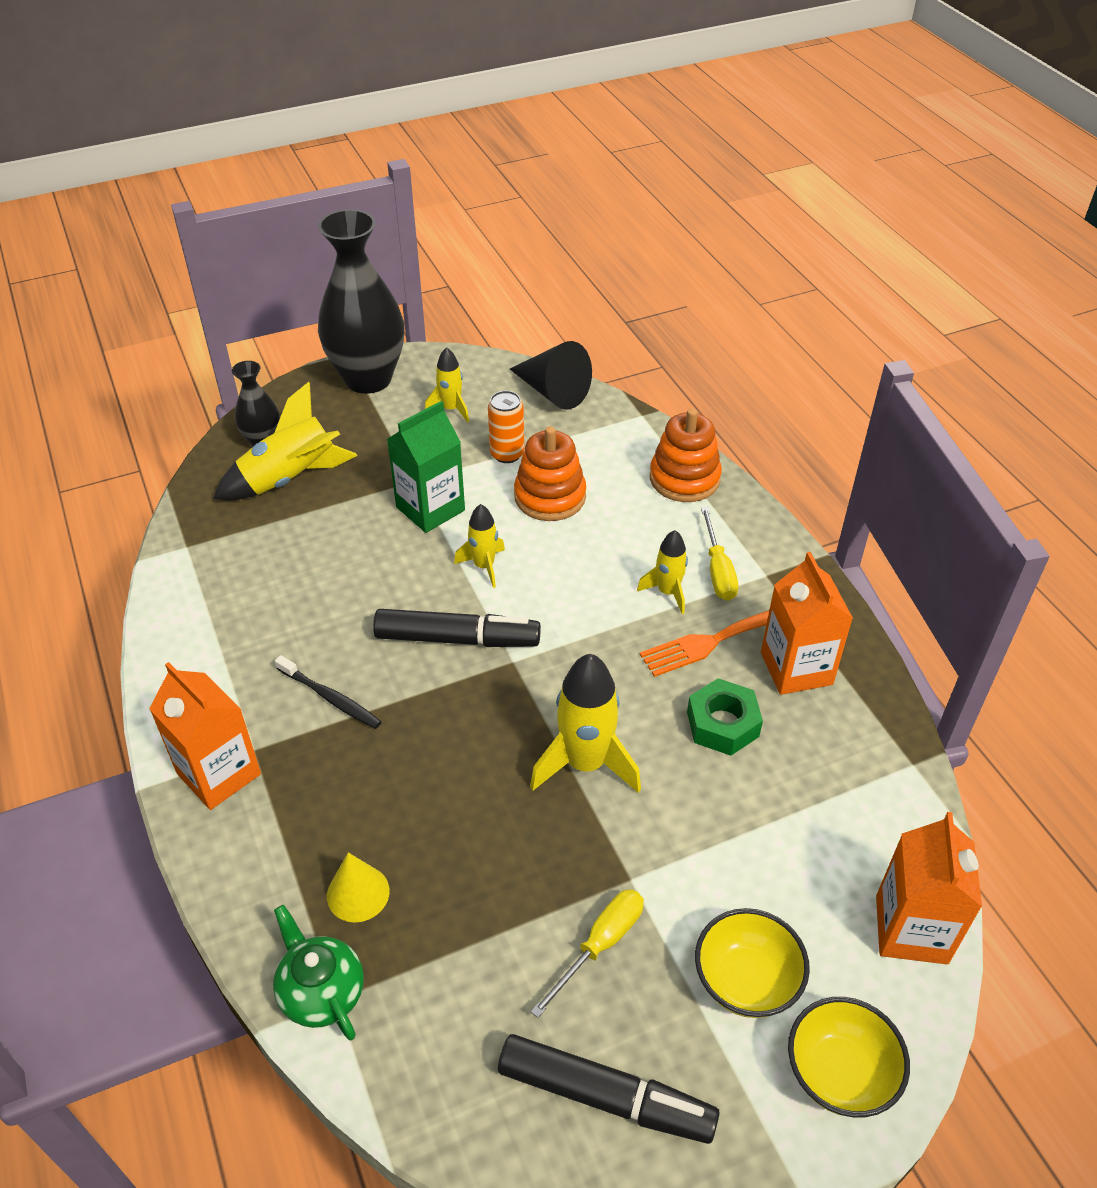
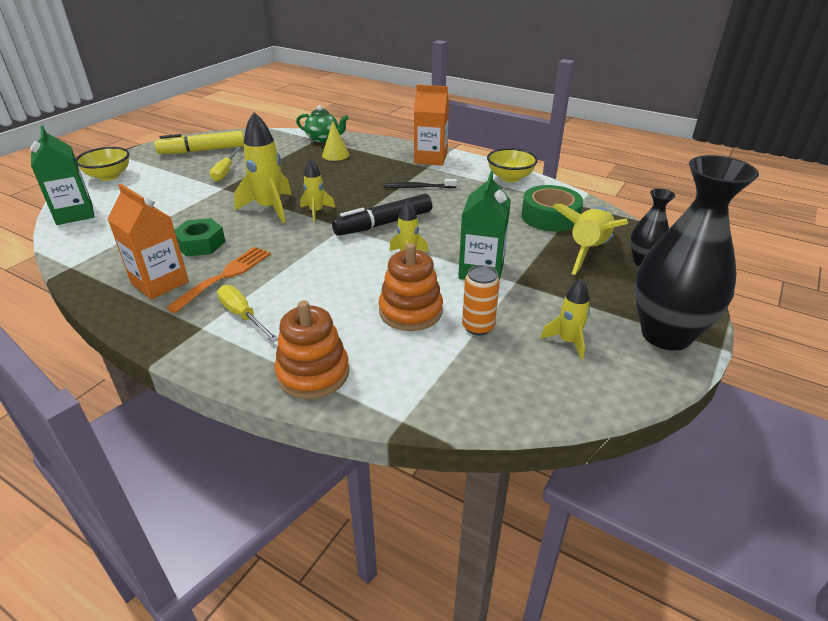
camera: 145 degrees right, 10 degrees down
black marker [498,1034,720,1144] -> yellow marker [155,131,244,154]
black cone [510,341,592,410] -> none
yellow rocket [637,530,688,614] -> yellow rocket moved to [300,159,335,222]
yellow bowl [695,908,810,1018] -> yellow bowl moved to [487,148,538,182]
orange carton [876,812,982,964] -> green carton [30,125,94,225]
none -> green tape [521,185,583,232]

